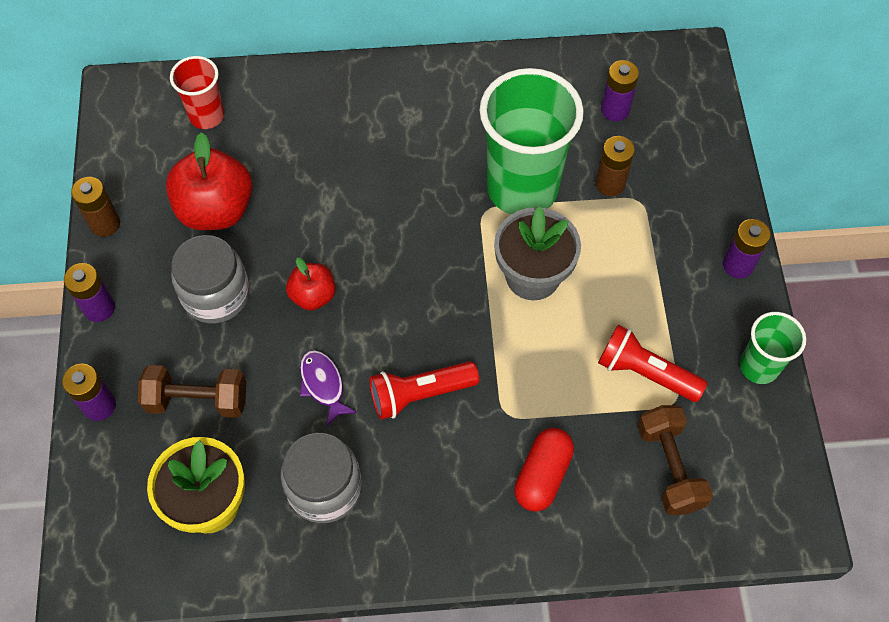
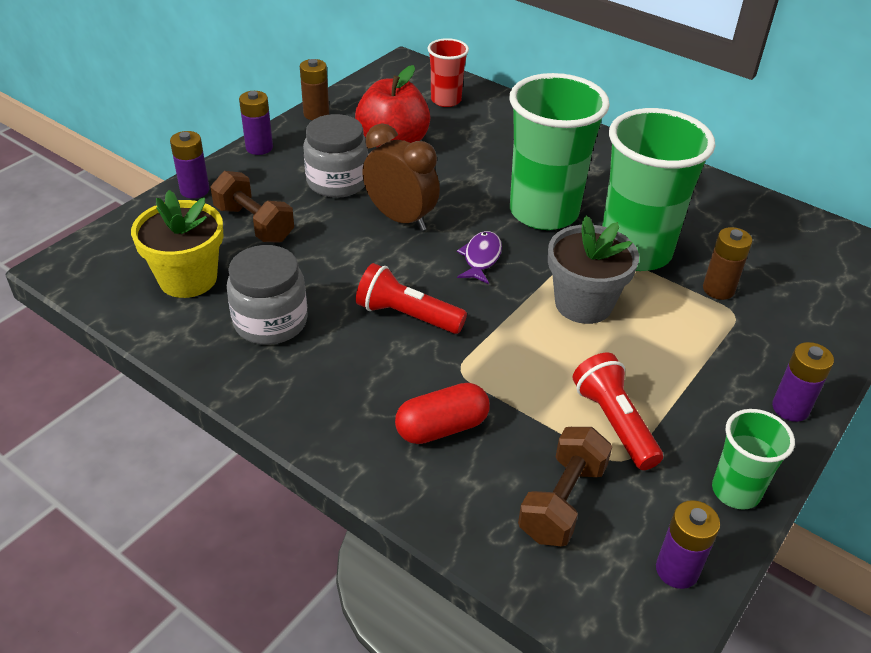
camera: 40 degrees right, 20 degrees down
red apple [286,258,335,311] -> brown clock [362,123,440,231]
purple fish [300,350,357,427] -> purple fish moved to [457,231,502,284]
purple battery [601,60,639,121] -> purple battery moved to [656,500,720,589]
none -> green cup [510,73,610,230]

